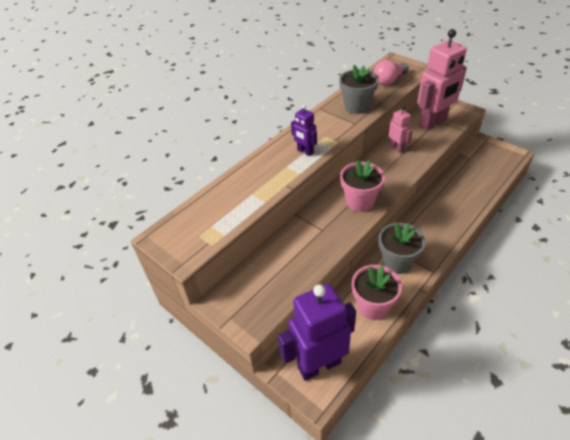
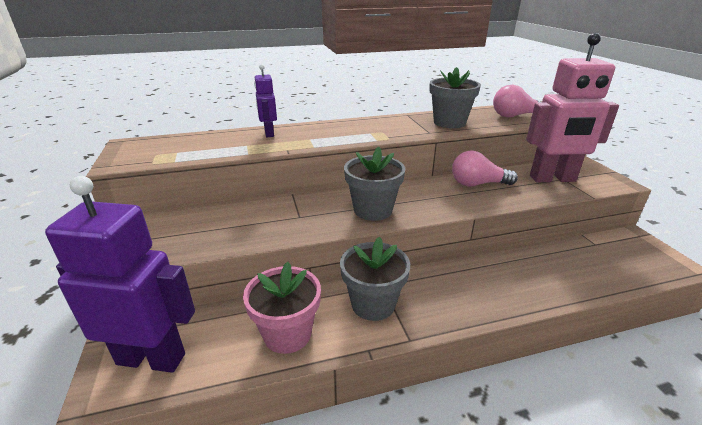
camera: 30 degrees right, 15 degrees down
purple robot [291,104,317,156] -> purple robot moved to [254,64,277,137]
pink flower pot [340,160,385,212] -> grey flower pot [344,147,406,221]
pink robot [389,106,412,153] -> pink light bulb [452,150,518,186]

